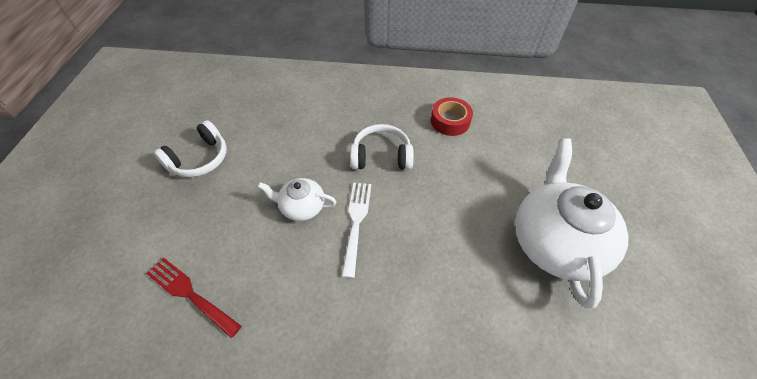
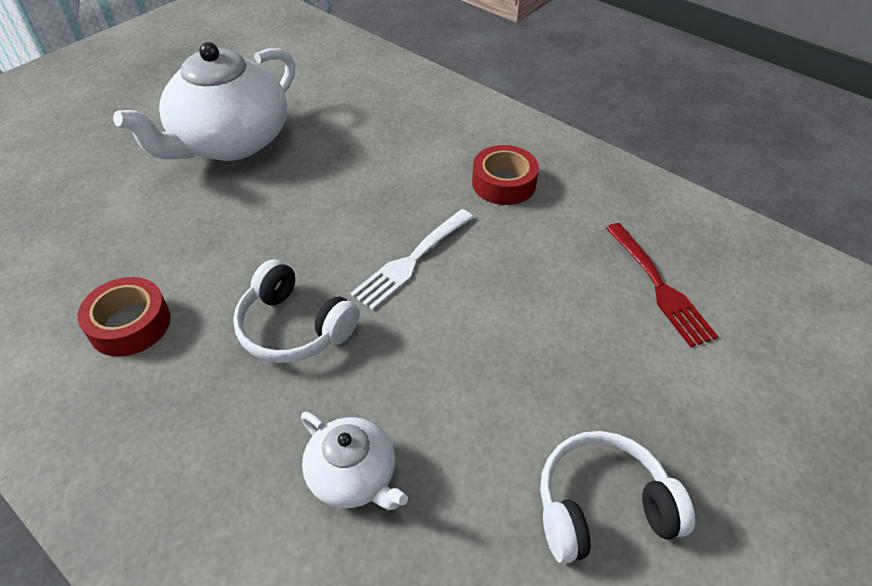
camera: 145 degrees left, 5 degrees down
white teapot [258,178,336,221] -> white teapot moved to [301,412,408,510]
none -> red tape [472,145,539,205]

